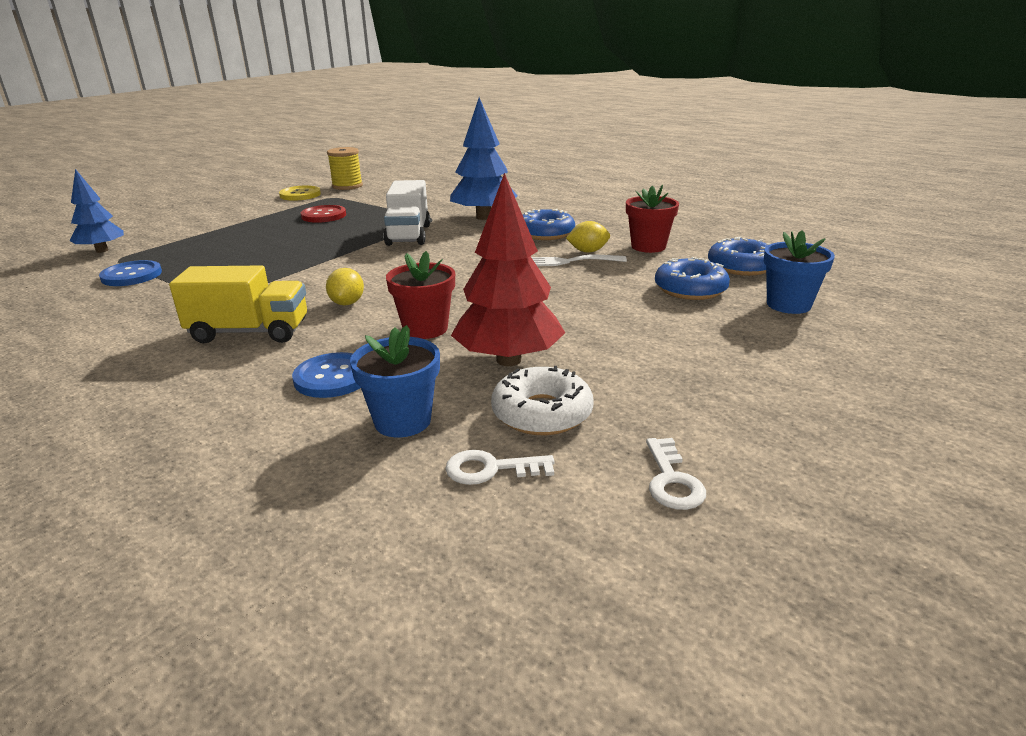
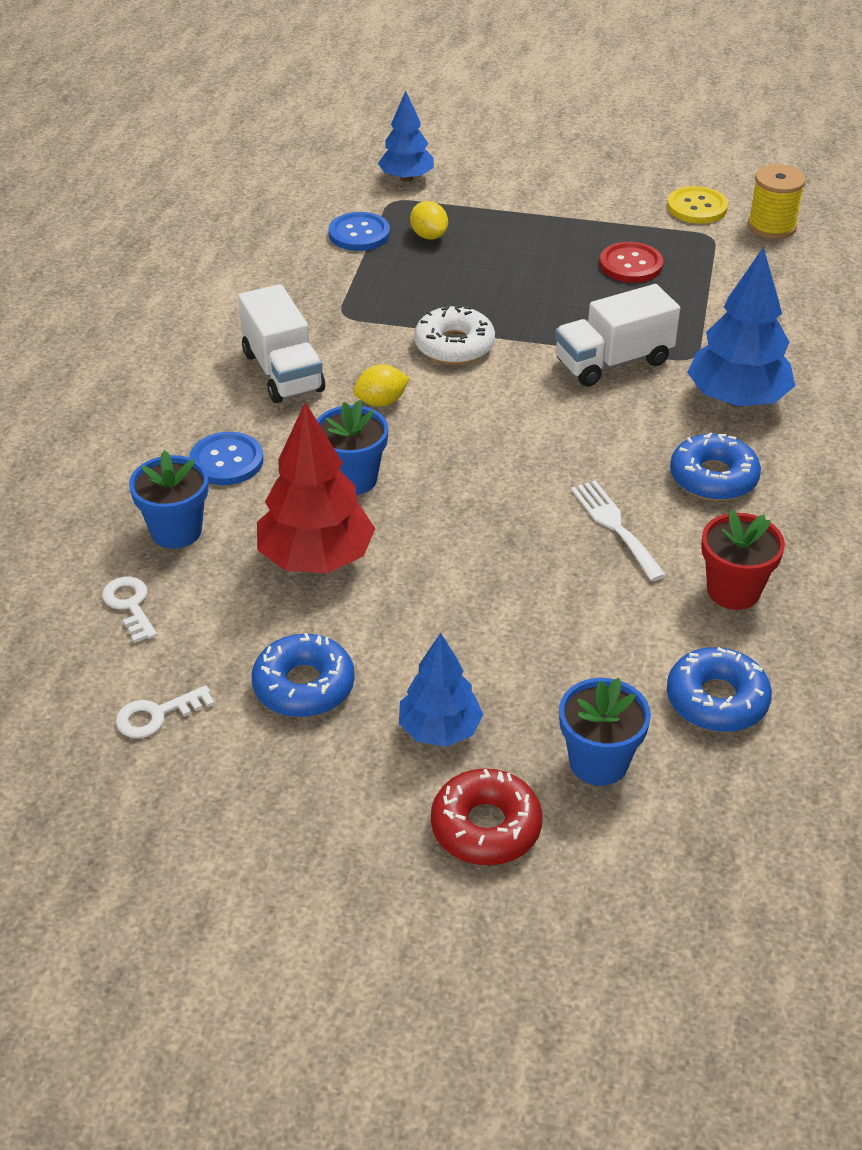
camera: 65 degrees right, 15 degrees up
yellow truck [169,265,307,343] -> white truck [238,284,325,403]
red flower pot [386,251,455,339] -> blue flower pot [316,400,389,495]
white donut [491,366,594,435] -> white donut moved to [414,305,495,364]
yellow lemon [566,221,610,253] -> yellow lemon moved to [410,201,448,240]
blue donut [655,257,730,300] -> blue donut moved to [252,633,355,717]
none -> blue tree [399,633,484,747]
none -> red donut [431,768,542,865]

